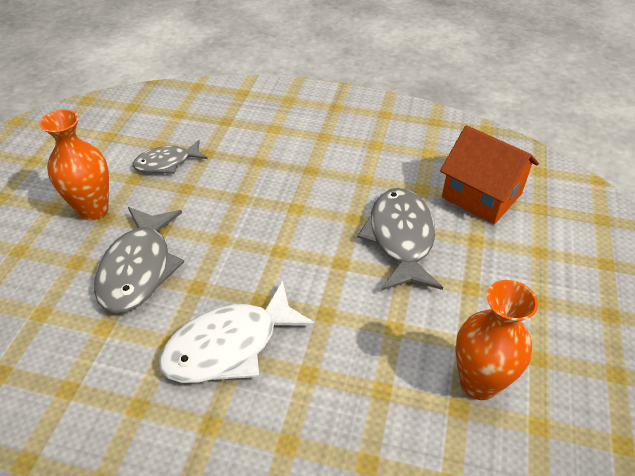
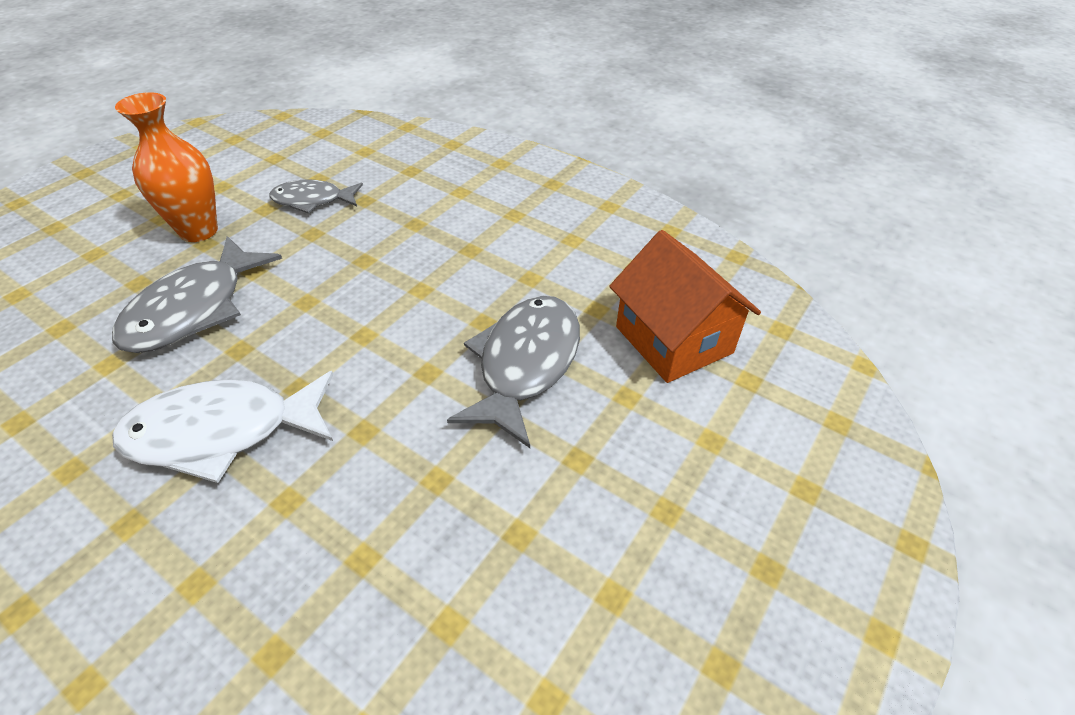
camera: 20 degrees right, 0 degrees up
orange vase [455,280,538,400] -> none

